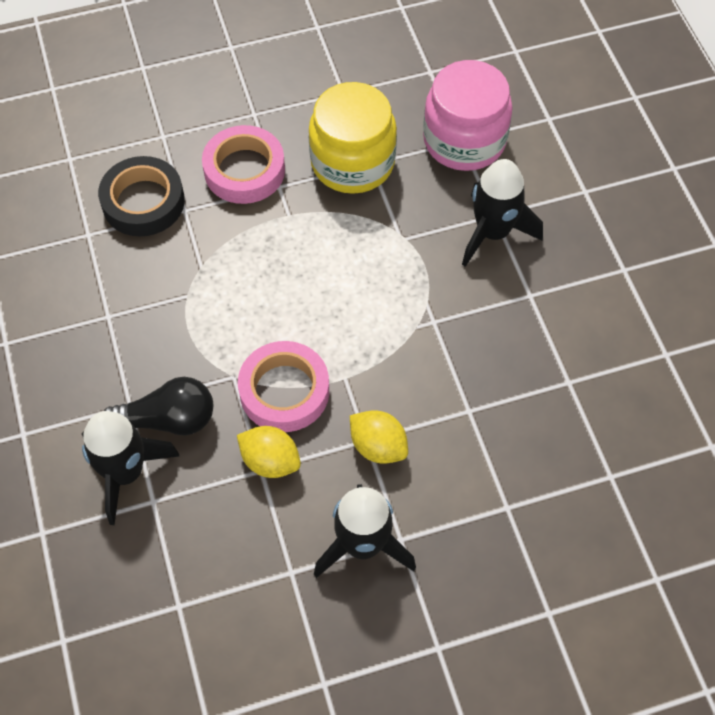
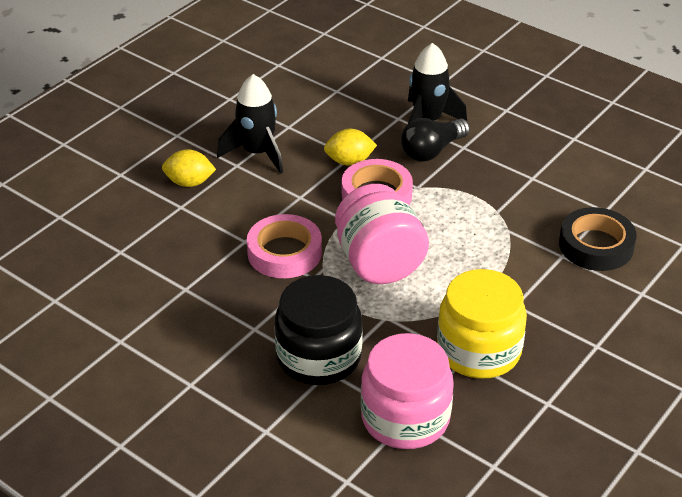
camera: 145 degrees right, 20 degrees down
pink tape [202,125,285,204] -> pink tape moved to [247,214,322,278]
yellow lemon [350,410,408,464] -> yellow lemon moved to [162,149,216,187]
black rocket [462,159,543,267] -> black jar [274,275,363,385]
none -> pink jar [335,184,429,284]

